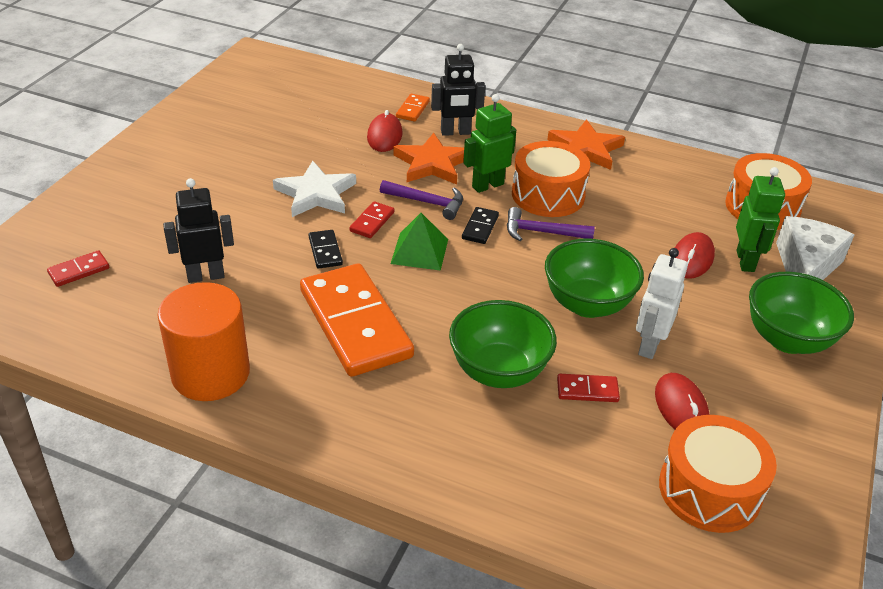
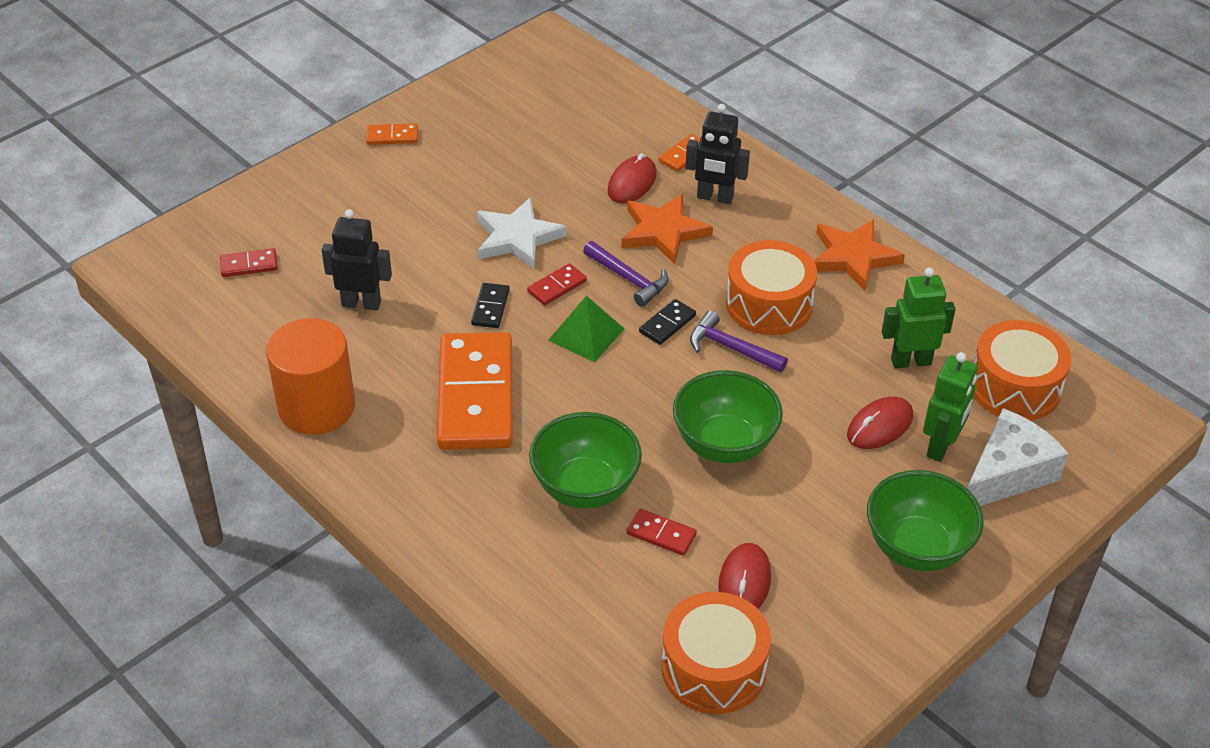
camera: 25 degrees right, 5 degrees up
green robot [463,94,516,193] -> green robot moved to [882,268,956,369]
white robot [636,248,688,359] -> none
none -> orange domino [366,123,418,145]

